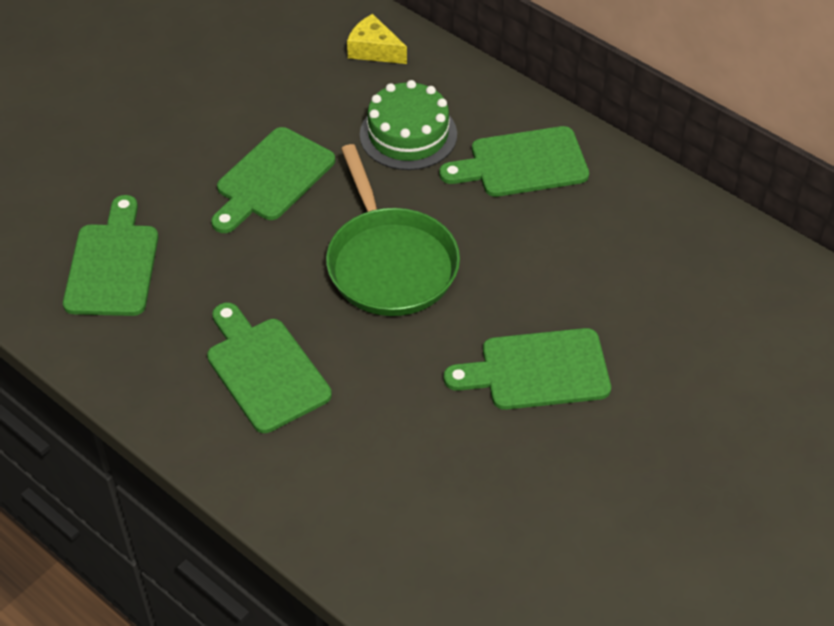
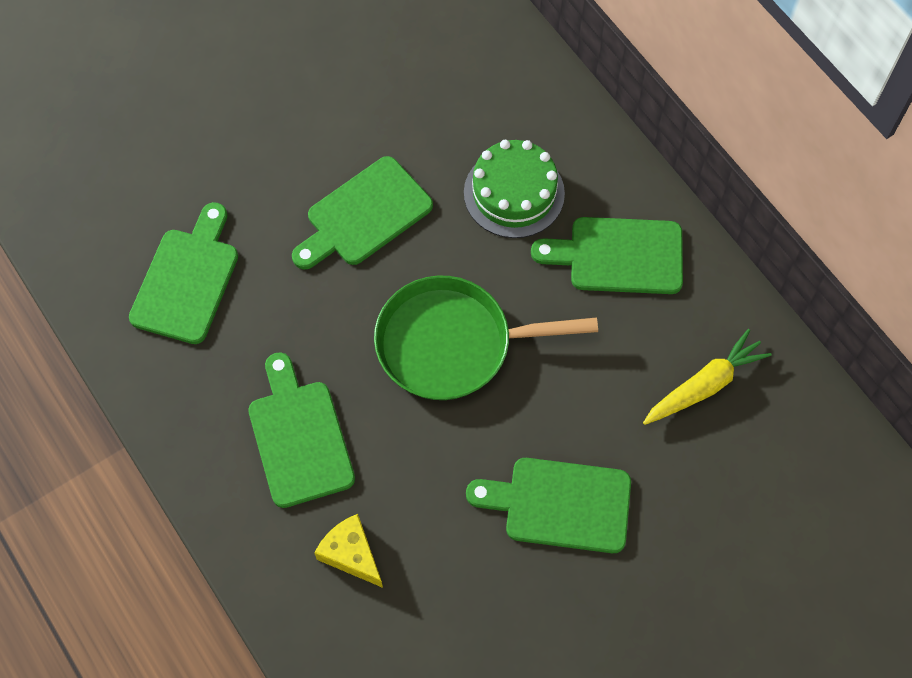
camera: 15 degrees right, 15 degrees up
green pan [326,144,460,316] -> green pan turned 90 degrees clockwise [374,276,598,400]
yellow cheese [347,14,407,64] -> yellow cheese moved to [314,514,383,588]
none -> yellow carrot [643,329,772,425]

